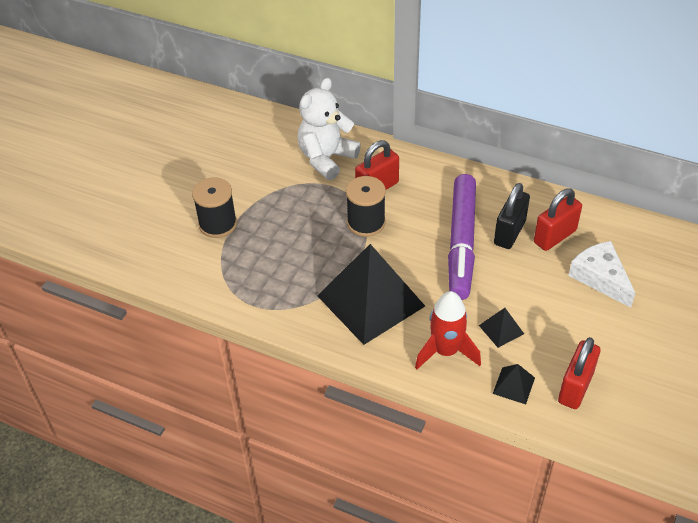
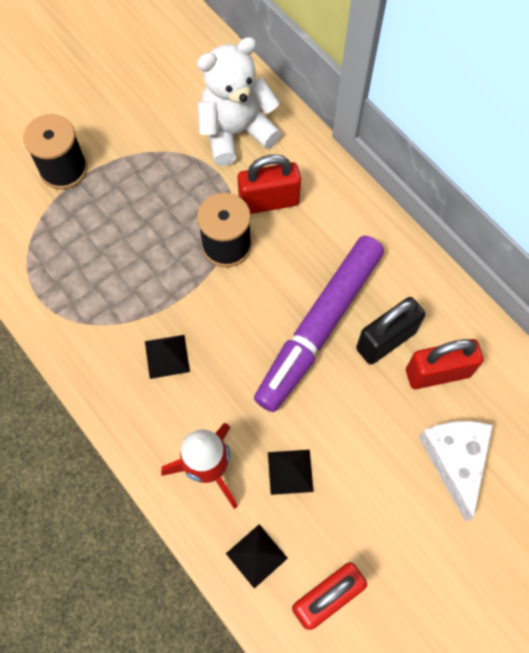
camera: 25 degrees right, 20 degrees up
black pyramid [317,244,425,345] -> black pyramid [145,335,190,379], size x0.41

